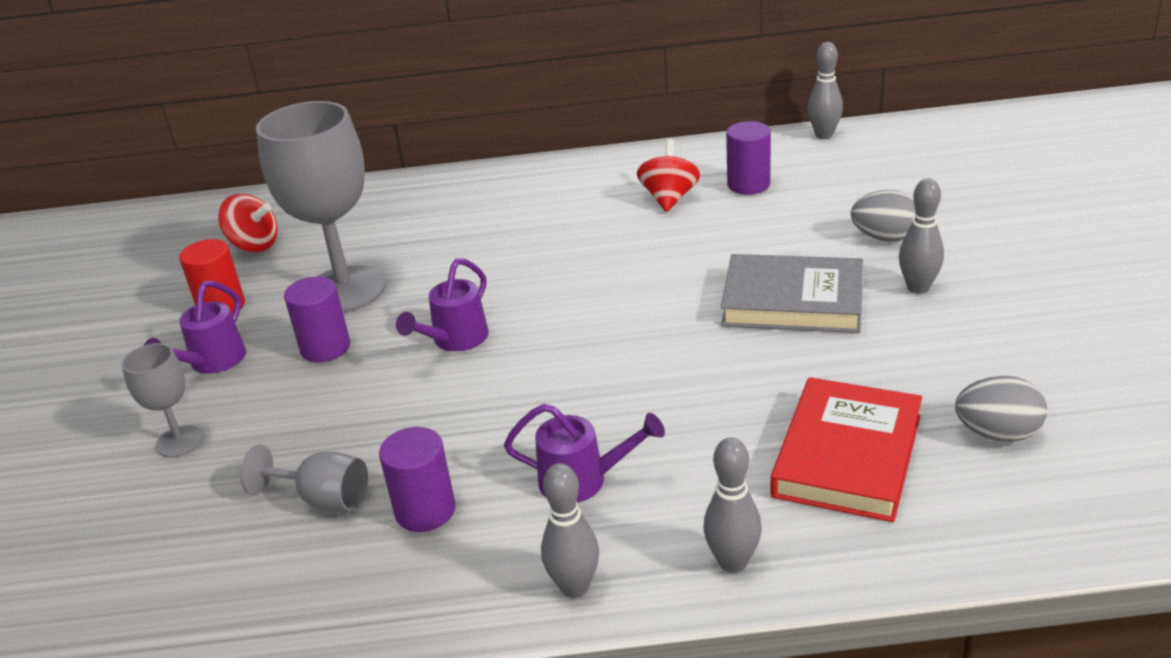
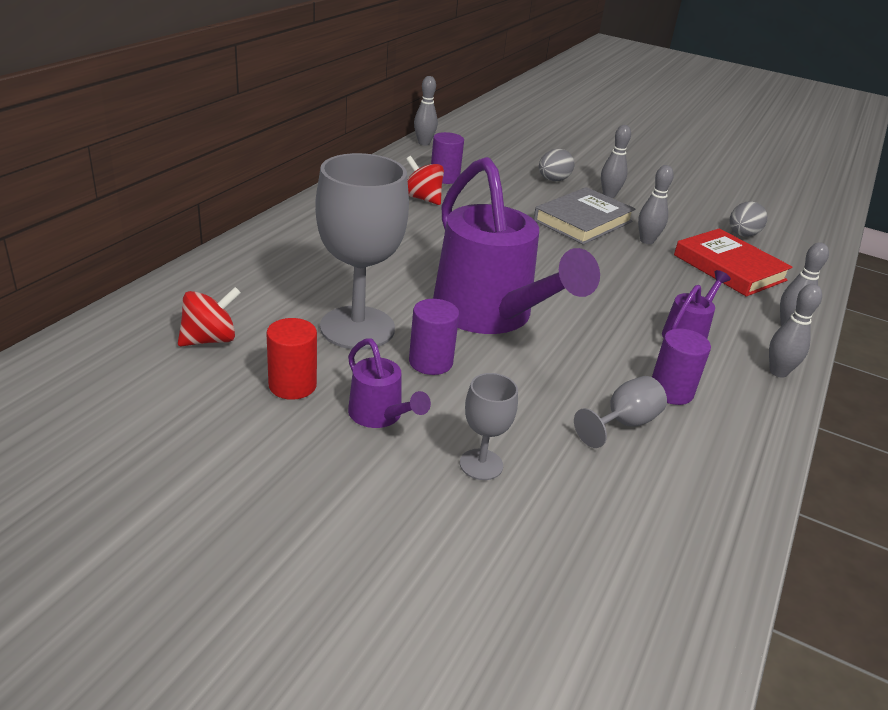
camera: 65 degrees left, 0 degrees up
purple watering can [396,258,489,351] -> purple watering can [433,157,600,334], size x2.28
none -> grey bowling pin [638,165,674,244]

